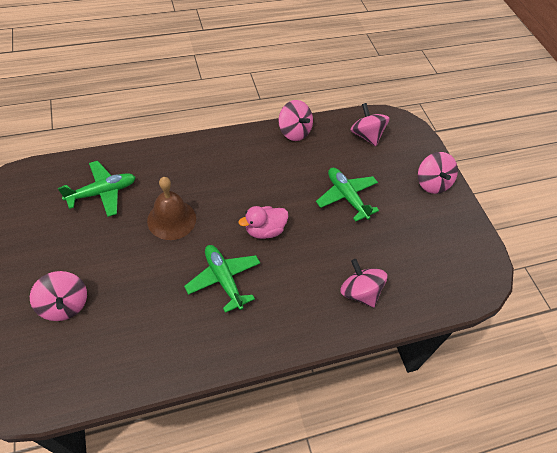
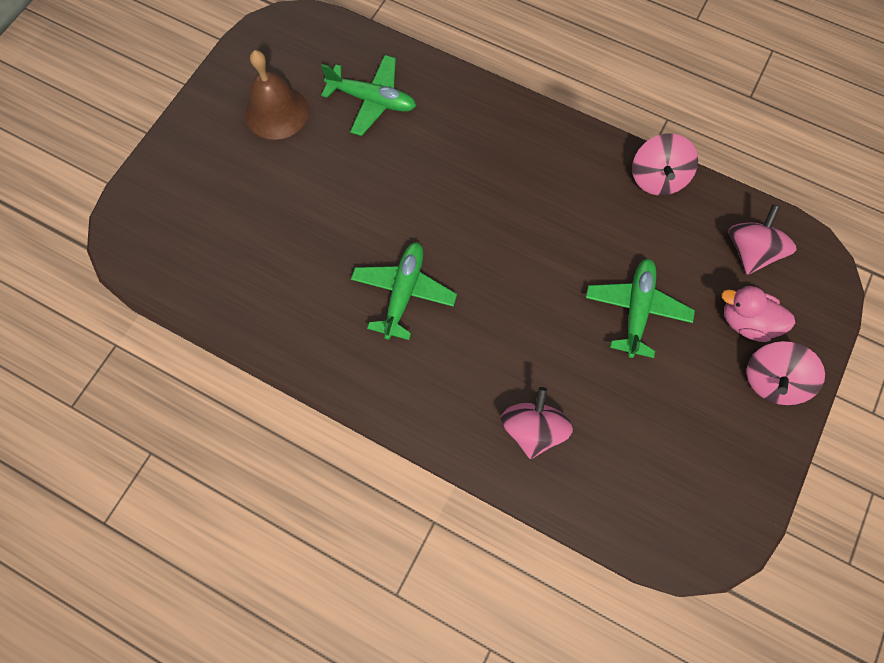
camera: 50 degrees right, 15 degrees up
pink spinning top [30,271,87,321] -> none
brown bell [147,177,196,240] -> brown bell moved to [245,50,309,140]
pink duck [238,206,289,239] -> pink duck moved to [721,286,795,342]

